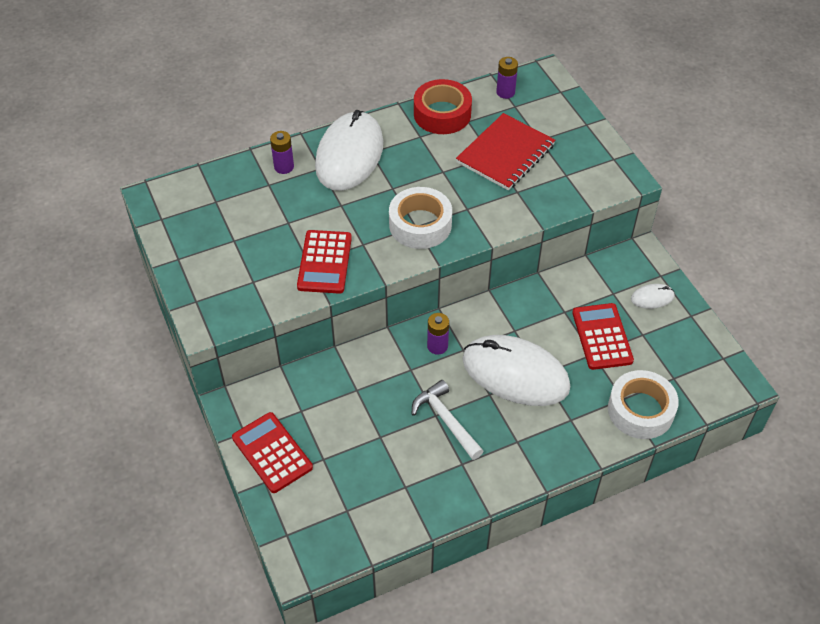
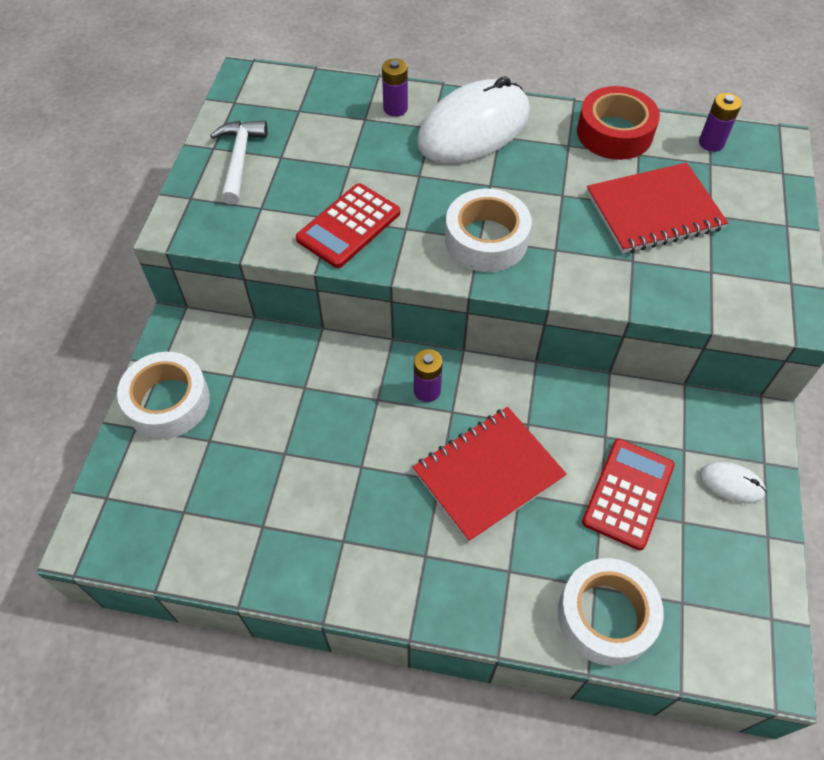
camera: 35 degrees right, 5 degrees up
red calculator [232,412,313,493] -> white tape [117,352,210,439]
white hammer [412,380,484,460] -> white hammer moved to [210,120,268,205]
white mouse [462,335,570,406] -> red notebook [413,407,567,542]

